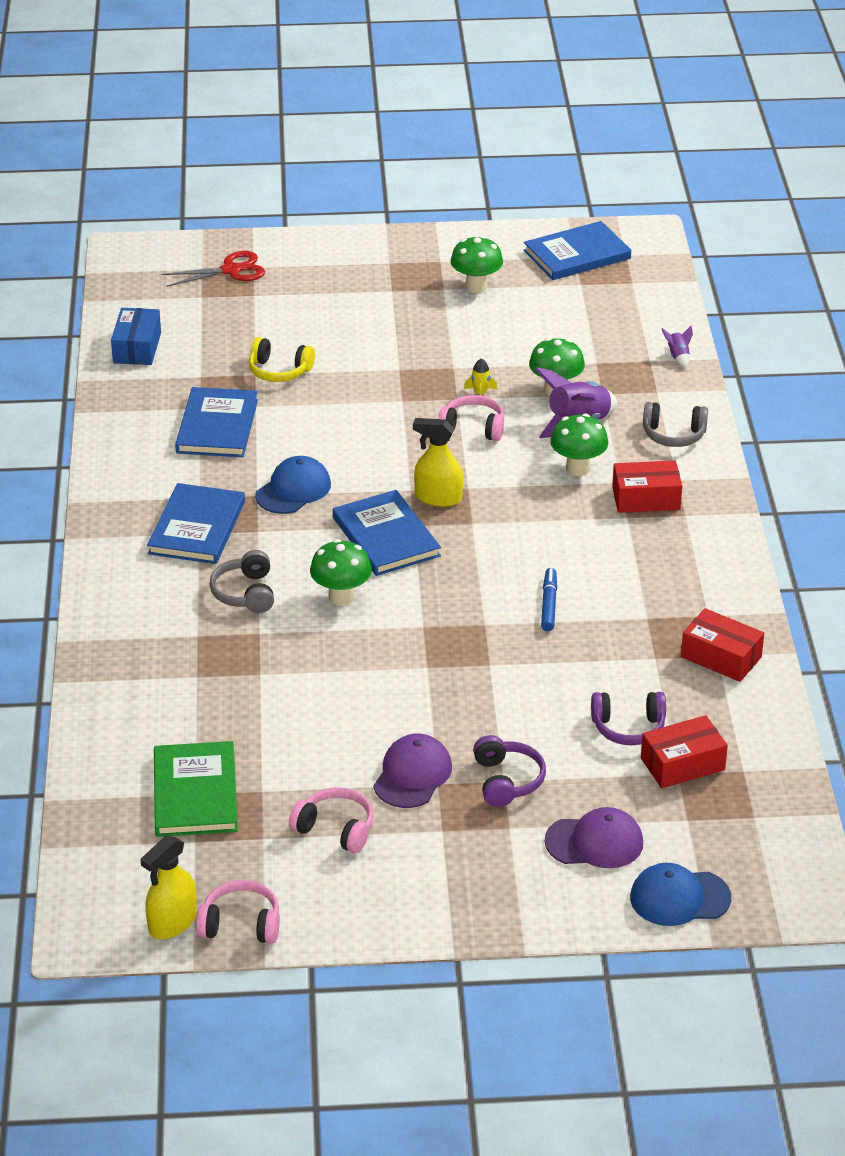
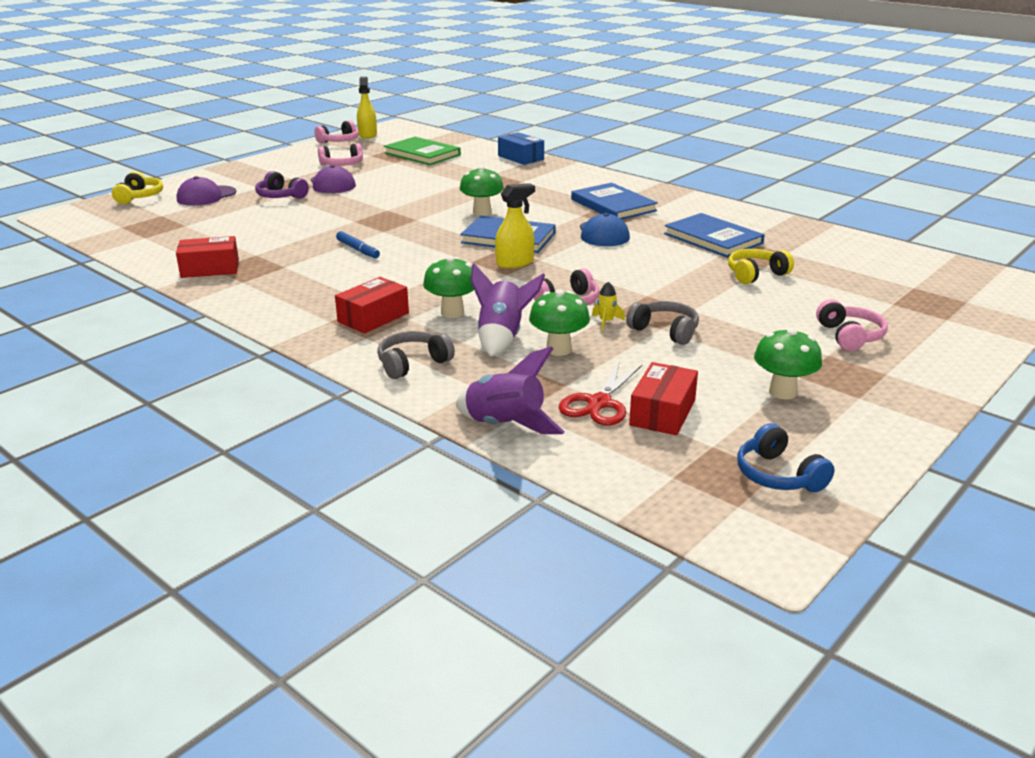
camera: 135 degrees right, 10 degrees down
blue box [111,308,161,365] -> blue box moved to [498,132,544,165]
red scissors [162,251,265,287] -> red scissors moved to [559,361,642,425]
grey headphones [209,550,274,613] -> grey headphones moved to [626,301,699,345]
blue book [523,221,631,280] -> blue headphones [737,423,835,492]
purple headphones [591,692,666,745] -> none
blue cap [630,863,731,926] -> yellow headphones [112,171,163,204]
red box [641,715,728,788] -> red box moved to [629,362,698,435]
purple rocket [662,326,693,368] -> purple rocket [456,346,565,434], size x2.09
none -> pink headphones [816,299,888,351]

